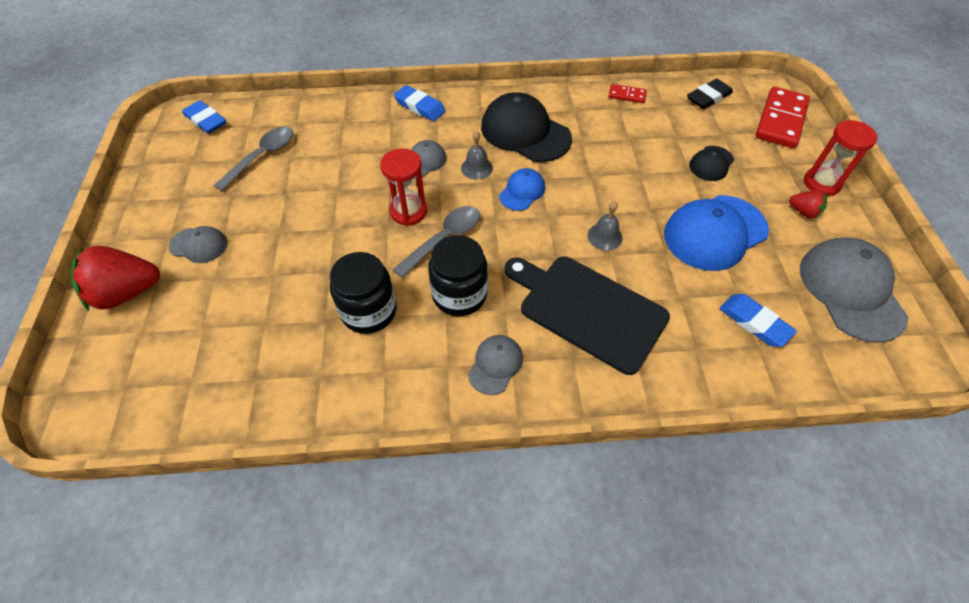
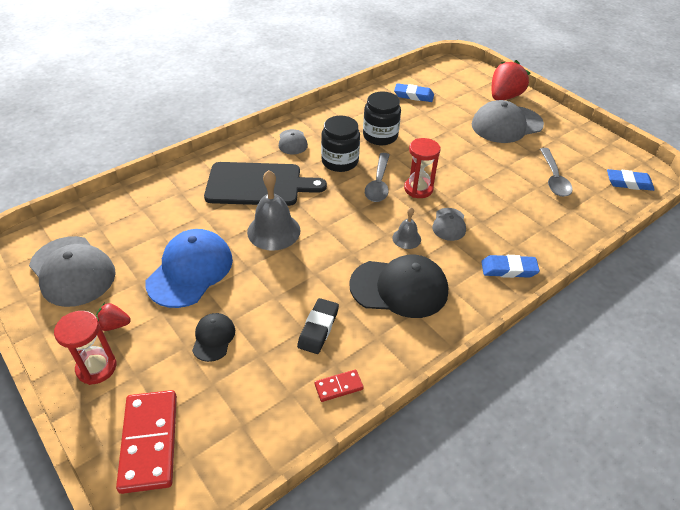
camera: 145 degrees right, 10 degrees down
grey cap [169,226,227,263] -> grey cap [472,100,544,143], size x1.94
blue cap [499,168,545,211] -> none
grey bell [588,201,622,251] -> grey bell [247,170,300,251], size x1.85
black eraser [687,79,733,109] -> black eraser moved to [297,298,339,354]
blue eraser [719,294,797,347] -> blue eraser moved to [394,83,434,102]

